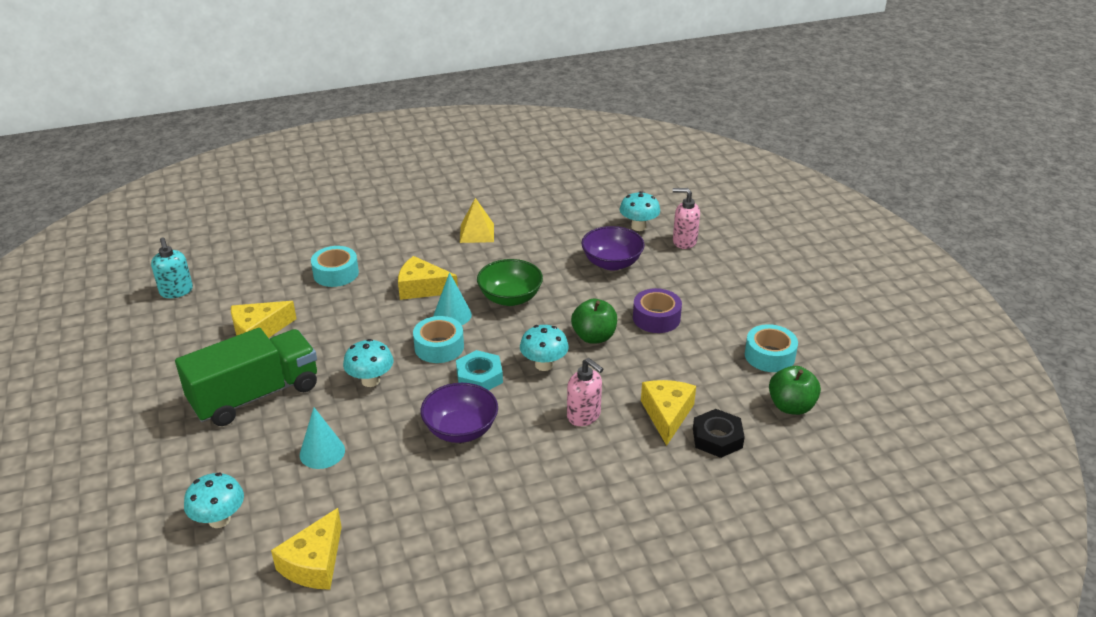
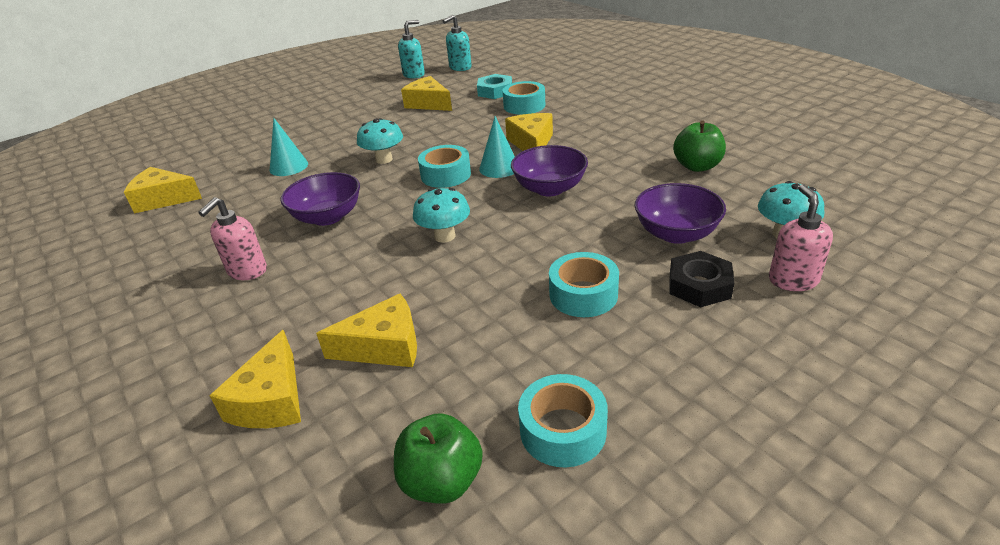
camera: 75 degrees right, 0 degrees up
green truck [175,328,317,426] -> none
turquoise mushroom [184,473,244,528] -> none
turquoise nut [456,350,503,390] -> turquoise nut moved to [477,74,512,99]
yellow pyramid [460,198,494,243] -> none
green bowl [477,259,543,306] -> purple bowl [511,145,588,196]
pink soap dispenser [567,358,603,426] -> pink soap dispenser moved to [198,197,267,280]
green apple [571,299,617,344] -> green apple moved to [673,121,726,172]
purple tape [633,288,682,333] -> turquoise tape [549,252,619,317]
black nut [693,409,745,458] -> black nut moved to [669,251,734,307]
none -> yellow cheese [209,330,301,428]
none -> turquoise soap dispenser [398,20,425,79]

